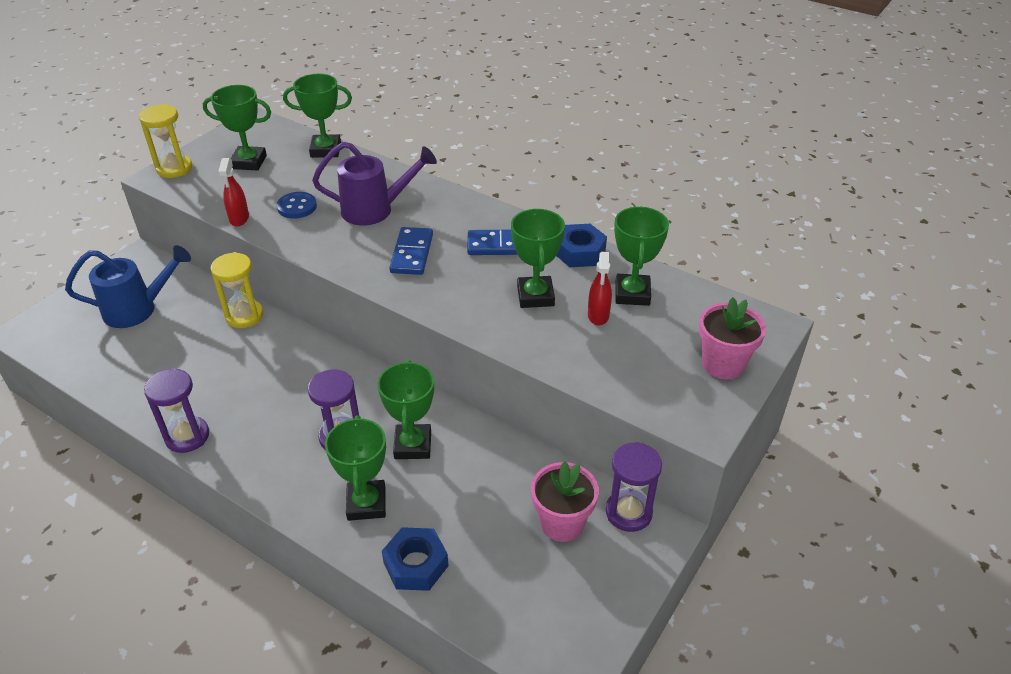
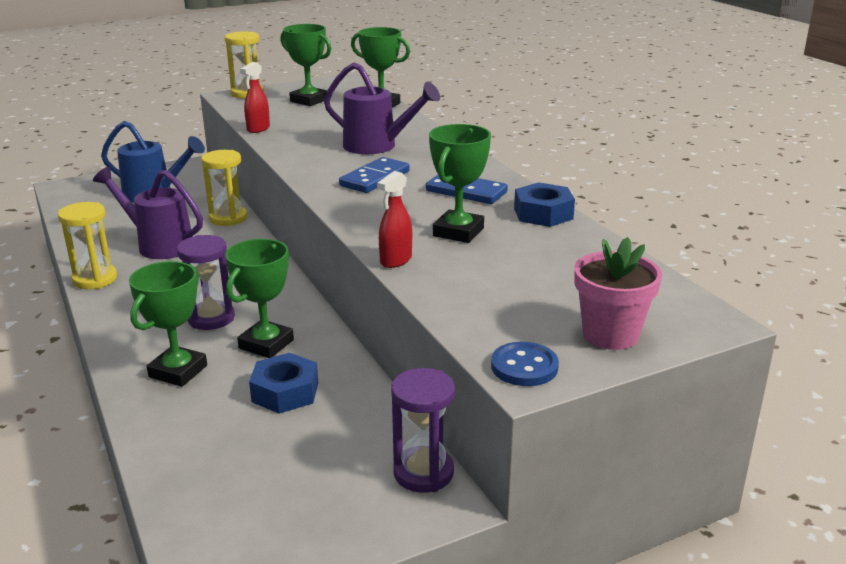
camera: 30 degrees right, 15 degrees down
purple hourglass [144,368,209,453] -> yellow hourglass [58,202,117,289]
blue button [277,192,317,218] -> blue button moved to [491,342,559,386]
blue nut [382,527,449,591] -> blue nut moved to [249,353,318,414]
pink flower pot [531,461,599,542] -> none
red spray bottle [588,252,612,325] -> red spray bottle moved to [377,171,412,268]
green trophy [614,206,669,306] -> none
none -> purple watering can [93,167,203,259]

